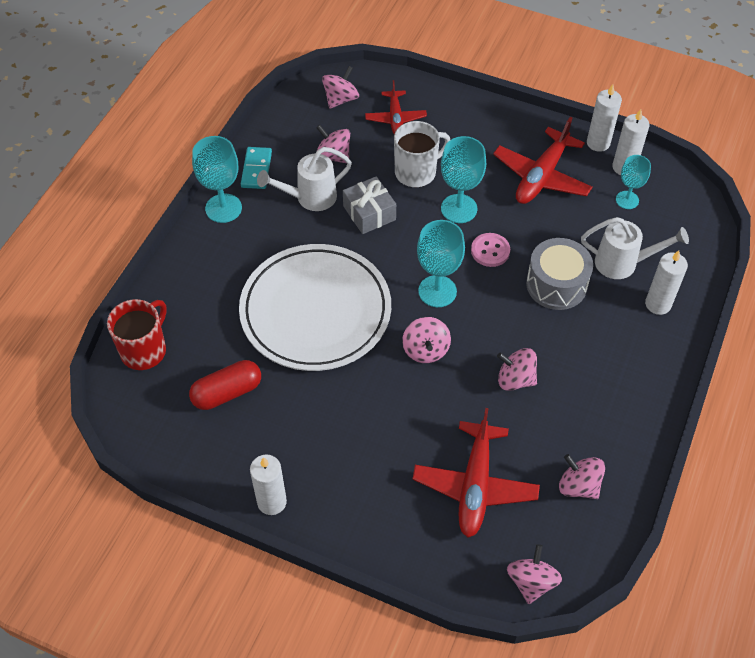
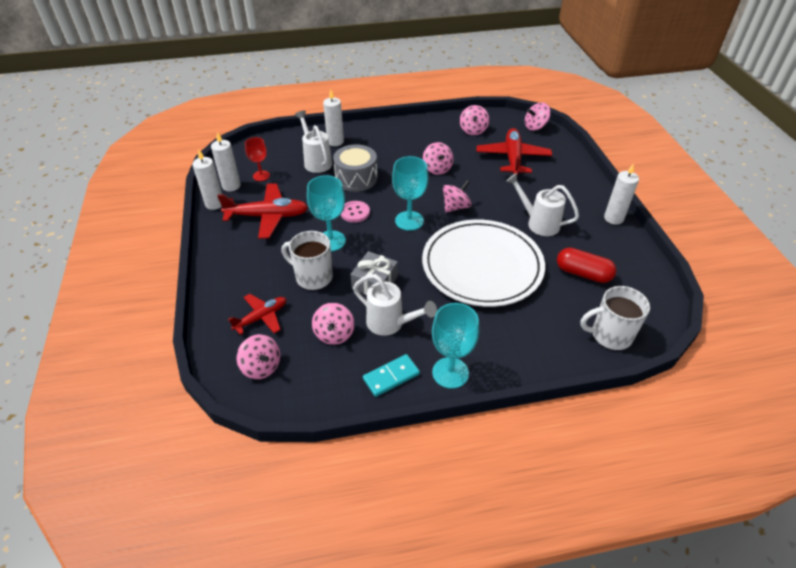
camera: 125 degrees left, 10 degrees down
red mug [107,299,167,370] -> white mug [580,286,650,350]
pink spinning top [322,66,359,109] -> pink spinning top turned 135 degrees counterclockwise [237,334,280,379]
red plane [412,408,540,538] -> red plane turned 60 degrees counterclockwise [477,128,552,175]
turquoise goblet [616,155,651,209] -> red goblet [245,137,270,181]
none -> white watering can [506,173,579,236]

